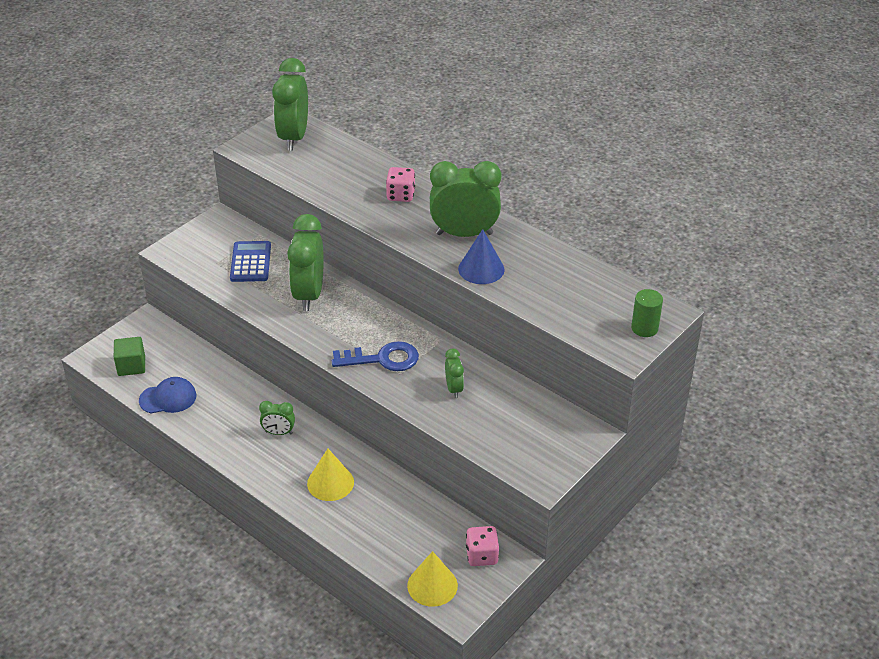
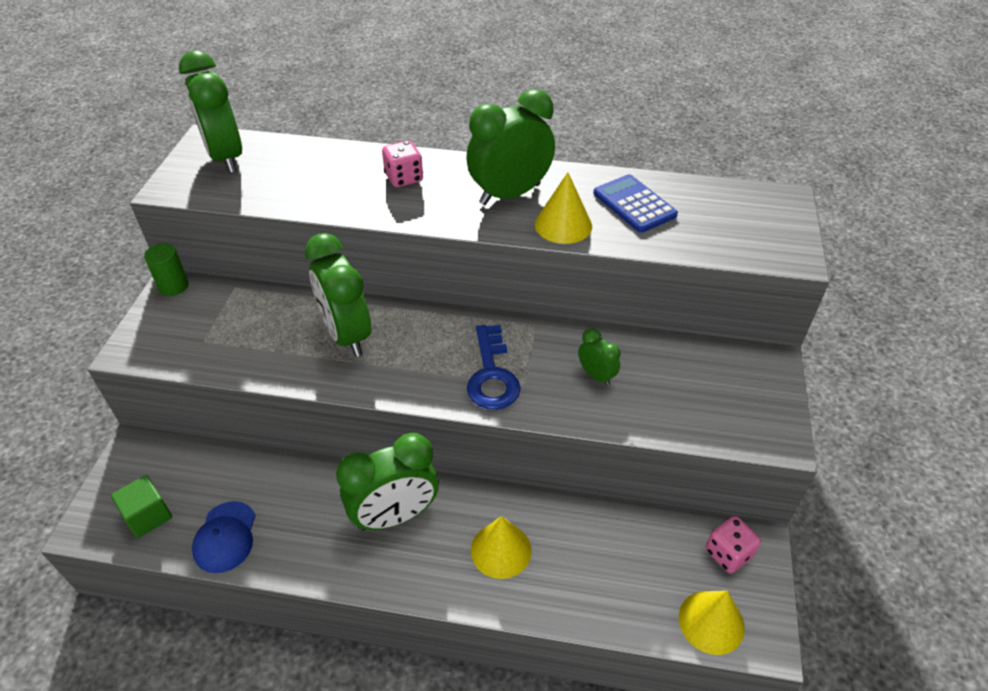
camera: 30 degrees left, 5 degrees up
blue cap [139,377,196,413] -> blue cap turned 135 degrees clockwise [192,501,255,573]
blue calculator [230,241,271,282] -> blue calculator moved to [593,174,678,233]
green clock [259,401,295,435] -> green clock [336,433,439,531], size x2.06
blue key [332,341,419,371] -> blue key turned 120 degrees clockwise [467,325,521,410]
blue cone [458,229,505,284] -> yellow cone [535,172,592,244]
green cylinder [631,289,663,337] -> green cylinder moved to [144,243,189,296]

